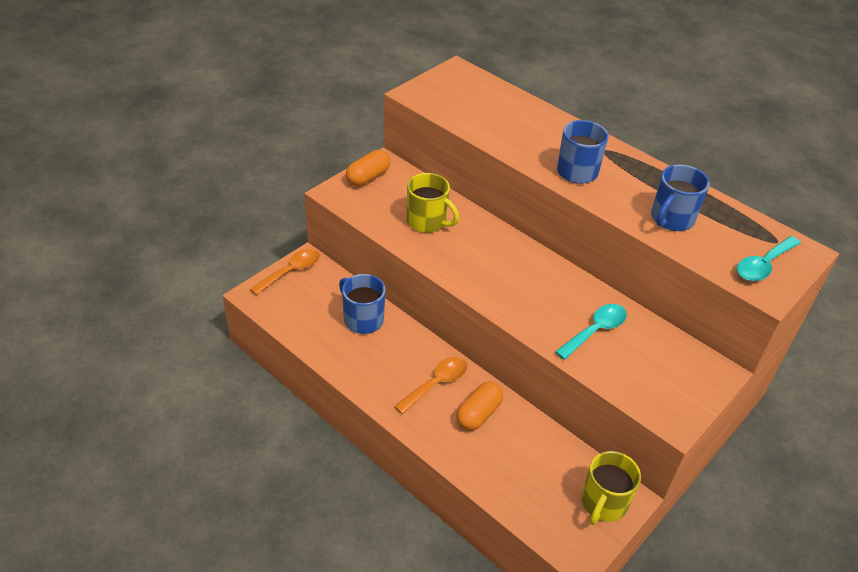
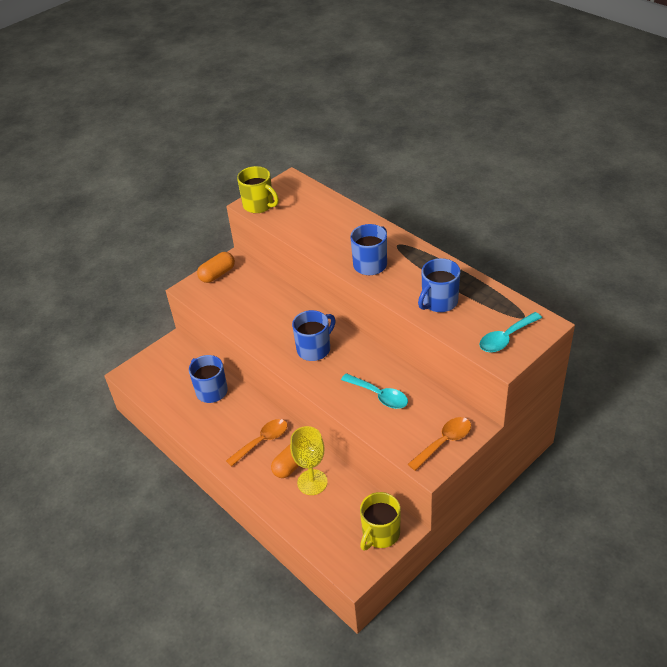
camera: 10 degrees right, 0 degrees up
orange spoon [250,249,320,295] -> orange spoon moved to [408,417,471,471]
yellow mug [407,173,459,233] -> yellow mug moved to [237,166,279,213]
turquoise spoon [555,304,627,360] -> turquoise spoon turned 75 degrees clockwise [341,373,408,409]
none -> yellow goblet [290,426,328,495]
none -> blue mug [292,310,336,361]

